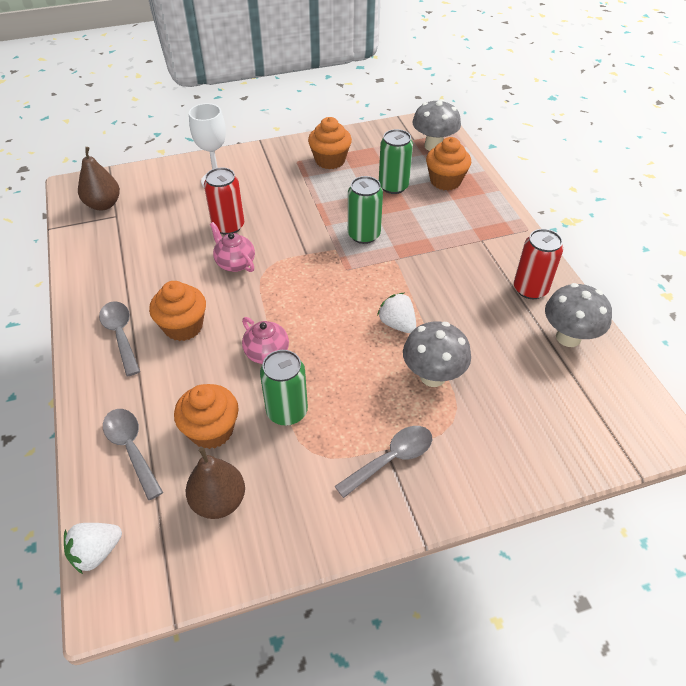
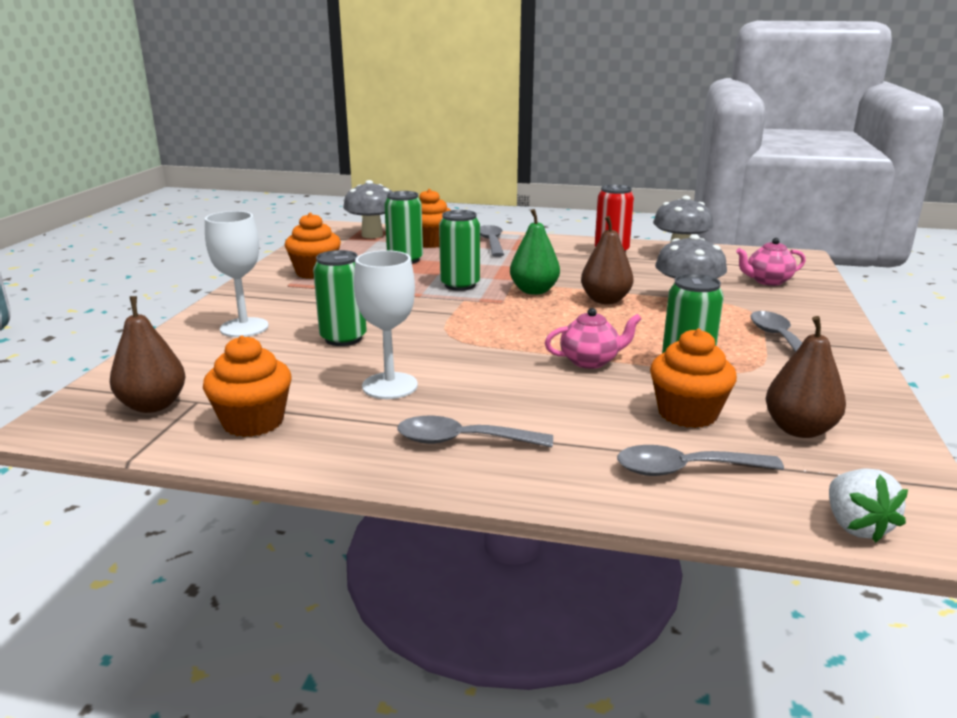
camera: 60 degrees left, 25 degrees down
orange cupcake [149,281,206,341] -> orange cupcake moved to [203,336,292,437]
red can [204,167,244,235] -> green can [313,250,367,346]
pink teapot [210,222,255,272] -> pink teapot moved to [736,238,806,286]
white strawberry [377,293,416,333] -> brown pear [581,216,634,304]
none -> white goblet [354,250,418,399]
none -> grey spoon [480,225,504,257]
none -> green pear [510,209,560,295]

